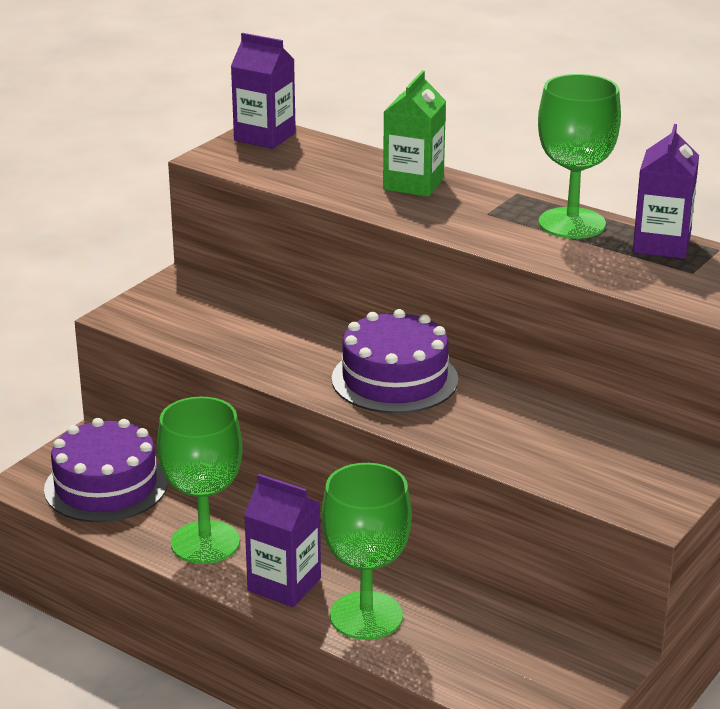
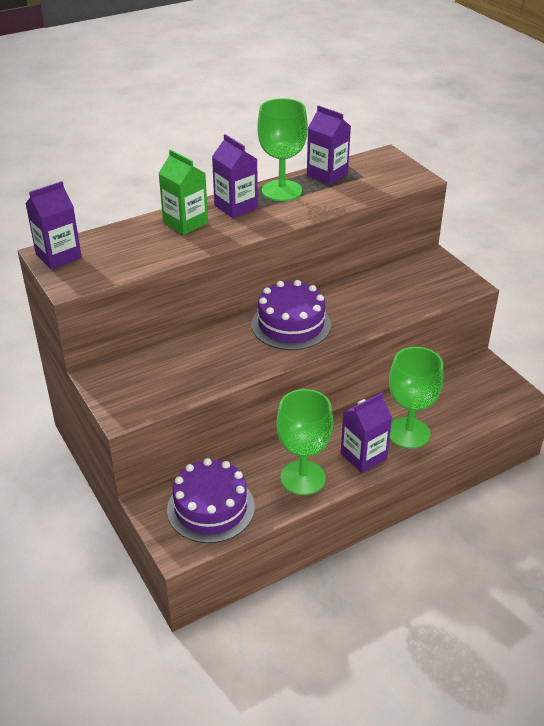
camera: 65 degrees left, 10 degrees up
none -> purple carton [212,134,258,218]

